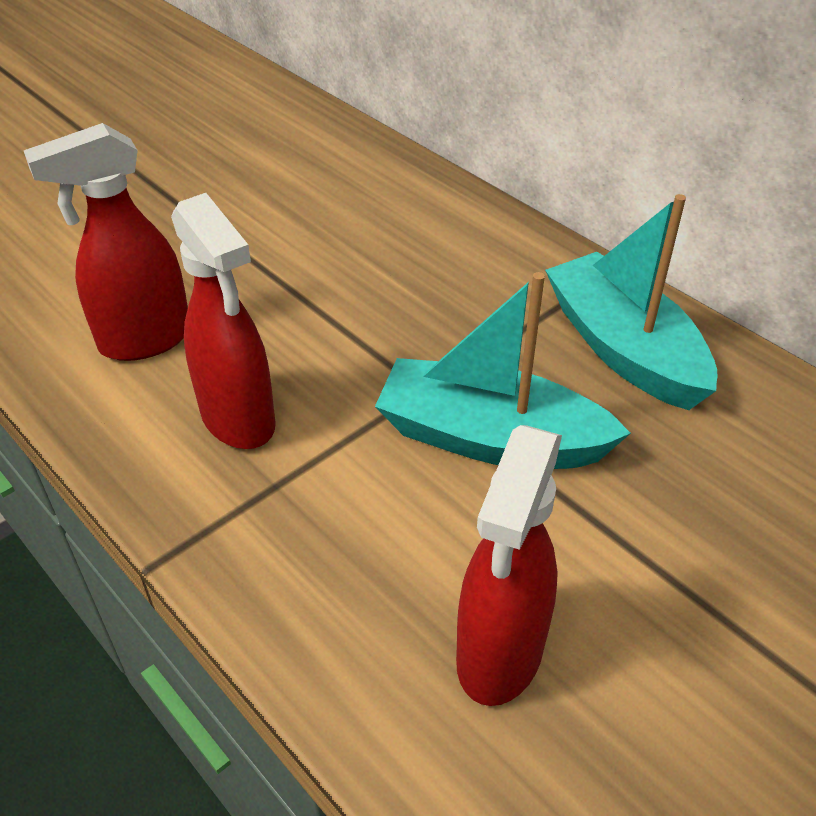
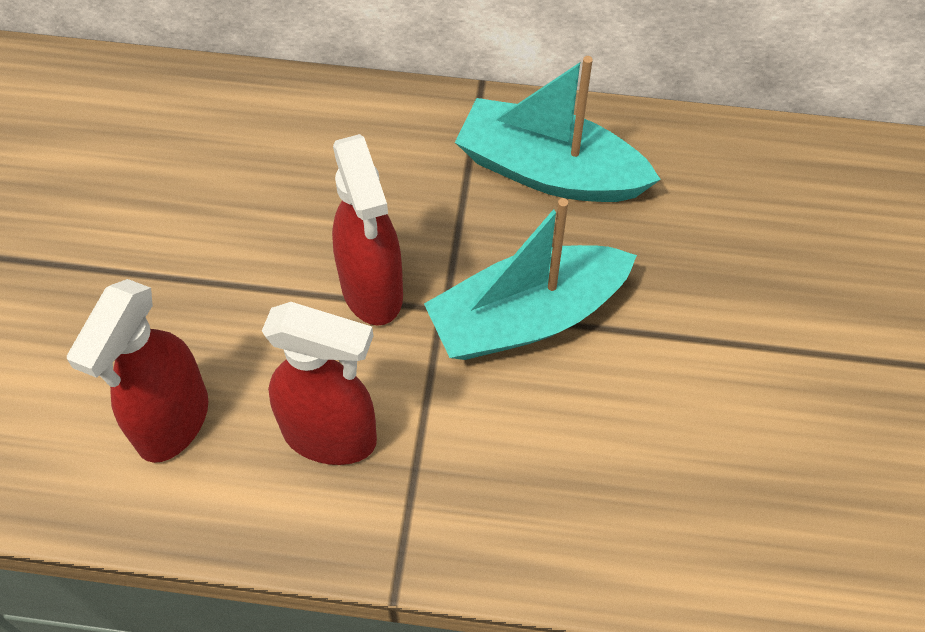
camera: 40 degrees left, 15 degrees up
red spray bottle [456,425,562,706] -> red spray bottle moved to [332,134,403,325]

